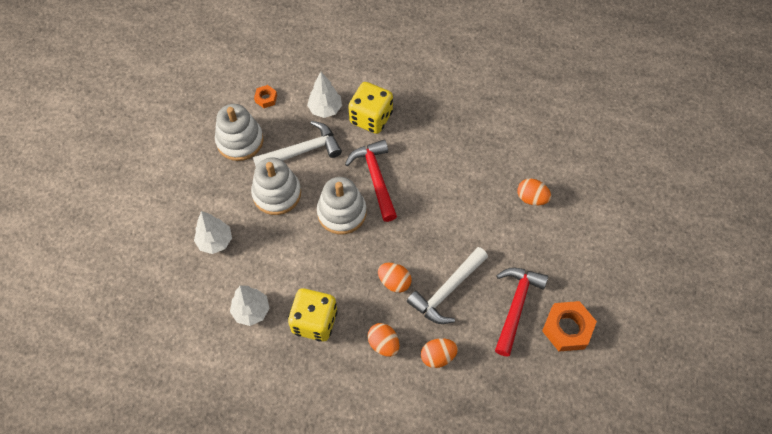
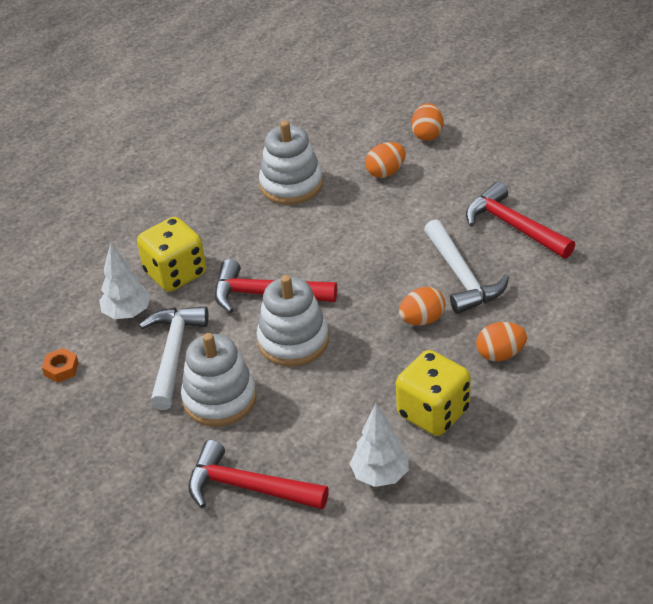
camera: 60 degrees left, 20 degrees down
white tree [194,211,232,254] -> red hammer [188,440,329,509]
white stacking toy [215,104,263,161] -> white stacking toy moved to [259,121,323,205]
orange egg [421,338,458,368] -> orange egg moved to [411,103,443,141]
orange nut [542,301,597,352] -> none

